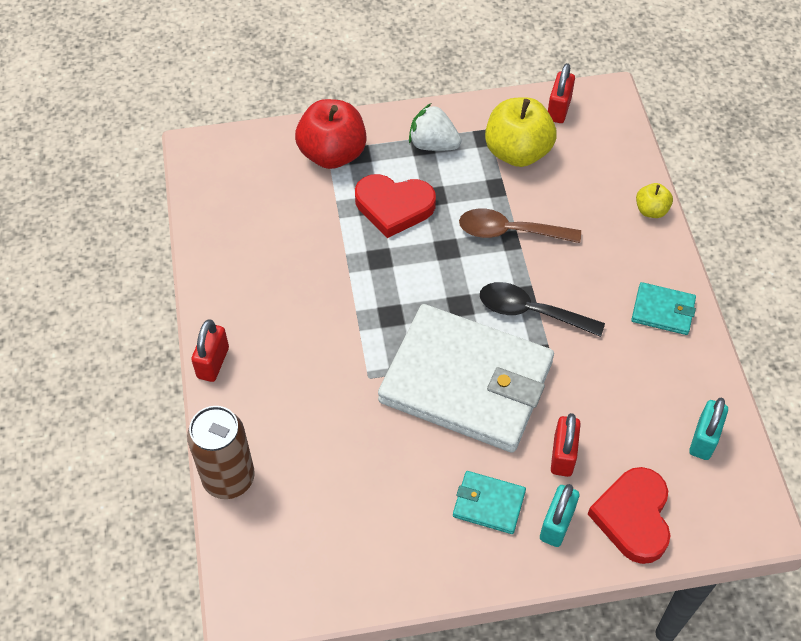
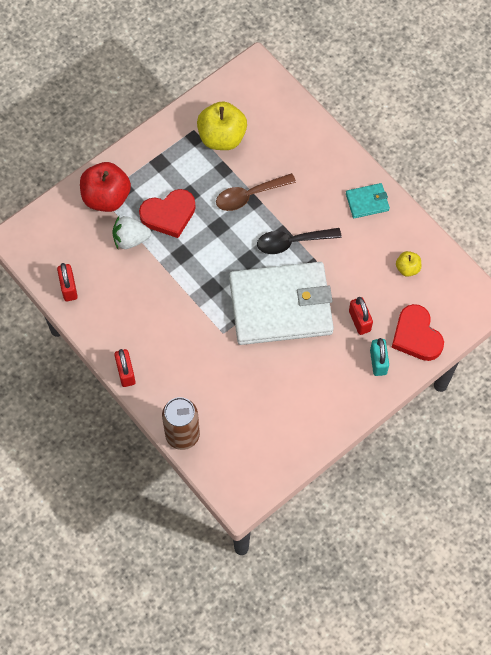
camera: 30 degrees left, 10 degrees up
white strawberry [409,103,461,151] -> white strawberry moved to [112,216,151,249]
turquoise wallet [453,471,526,534] -> none
red padlock [548,63,575,123] -> red padlock moved to [57,263,78,301]
yellow apple [636,183,673,218] -> yellow apple moved to [396,251,421,277]
turquoise padlock [689,398,728,460] -> none

